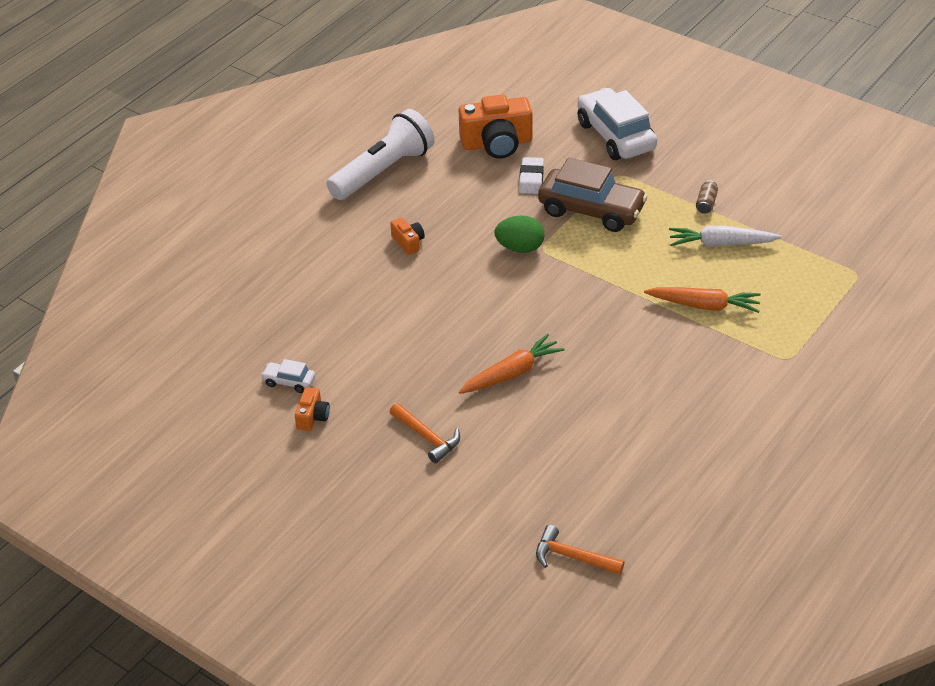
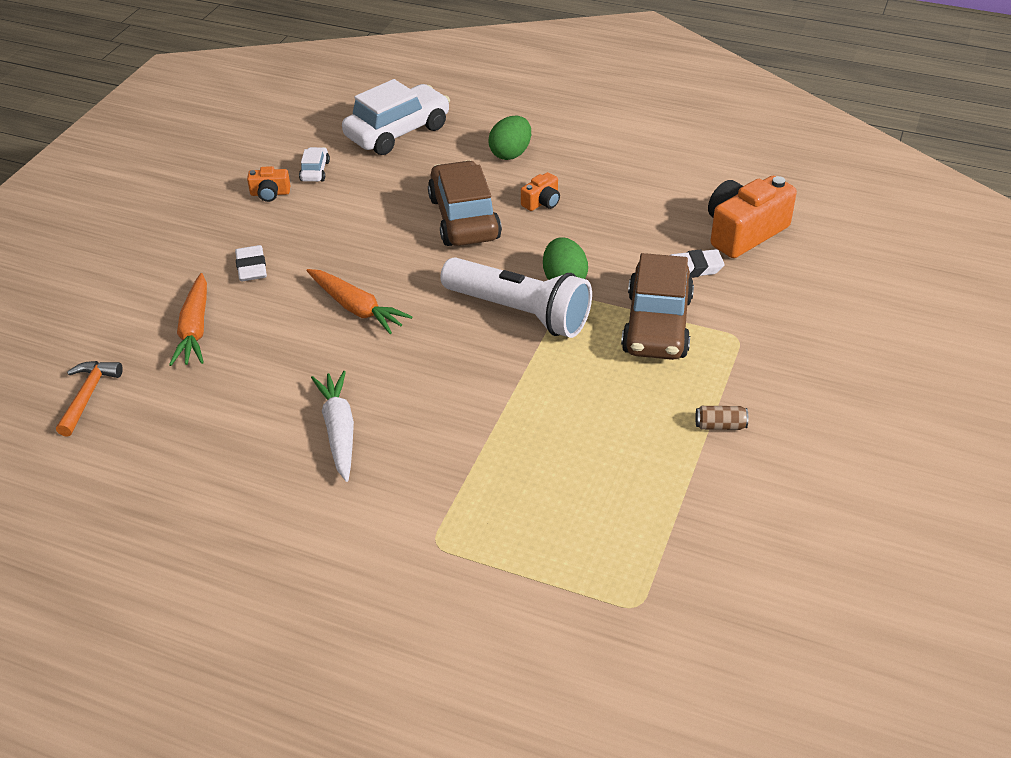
camera: 75 degrees right, 0 degrees up
white flashlight [326,109,435,200] -> white flashlight moved to [440,257,592,338]
orange hammer [390,403,460,463] -> white eraser [235,245,267,281]
orange camera [459,94,532,159] -> orange camera turned 75 degrees clockwise [708,176,797,258]
white car [577,88,657,160] -> white car moved to [342,79,450,155]
orange carrot [644,287,761,313] -> orange carrot moved to [169,273,207,366]
white carrot [669,226,782,247] -> white carrot moved to [311,371,354,482]
none -> brown car [428,160,502,246]
none -> green egg [488,116,531,160]

